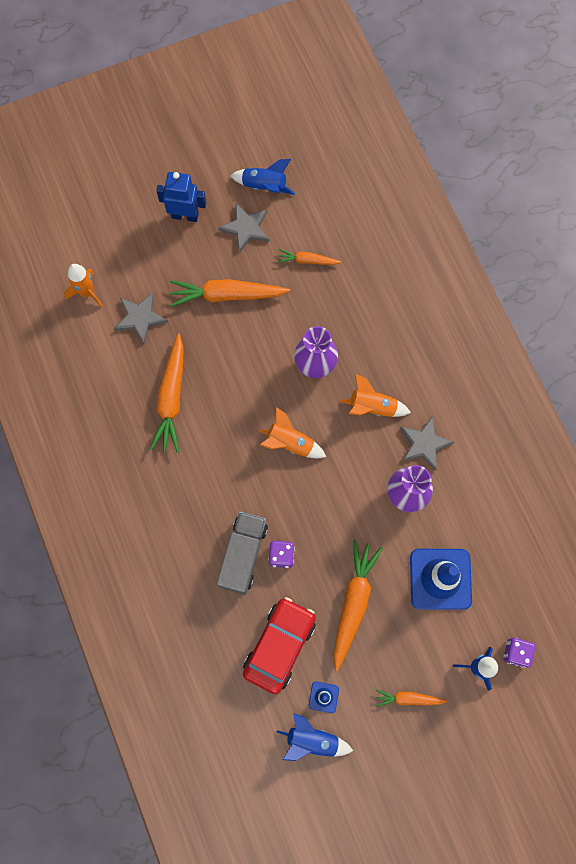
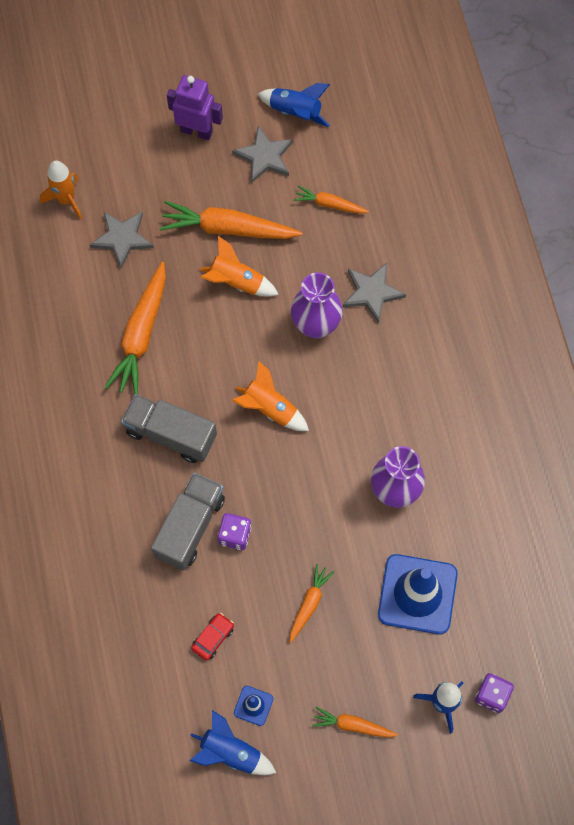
camera: 10 degrees right, 5 degrees down
blue robot [156,172,206,222] -> purple robot [167,75,223,140]
red car [243,597,316,694] -> red car [191,613,234,661], size x0.44
orange carrot [333,540,383,671] -> orange carrot [290,564,334,643], size x0.54
orange rocket [339,374,411,417] -> orange rocket moved to [199,236,279,296]
grey star [400,416,454,471] -> grey star moved to [343,263,406,324]
none -> grey truck [121,394,217,463]

